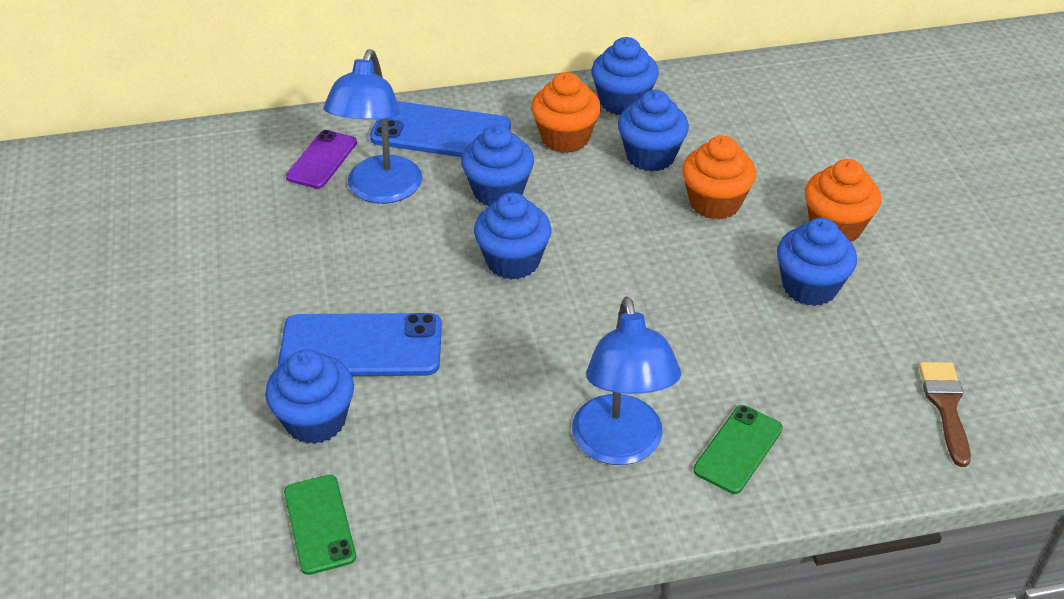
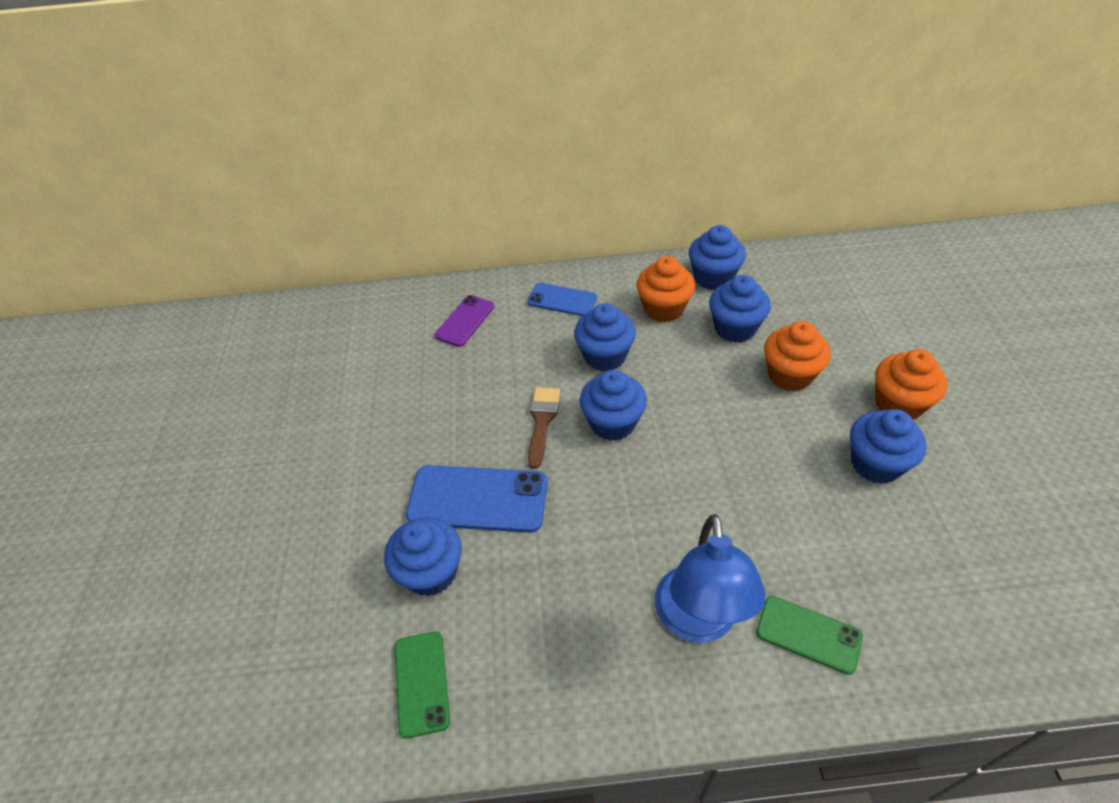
camera: 10 degrees right, 5 degrees up
blue lamp [324,49,422,204] -> none
blue phone [370,101,511,157] -> blue phone [527,283,597,316], size x0.61
green phone [693,405,783,494] -> green phone turned 75 degrees clockwise [756,596,863,675]
brown brush [919,362,971,467] -> brown brush moved to [528,387,560,469]

